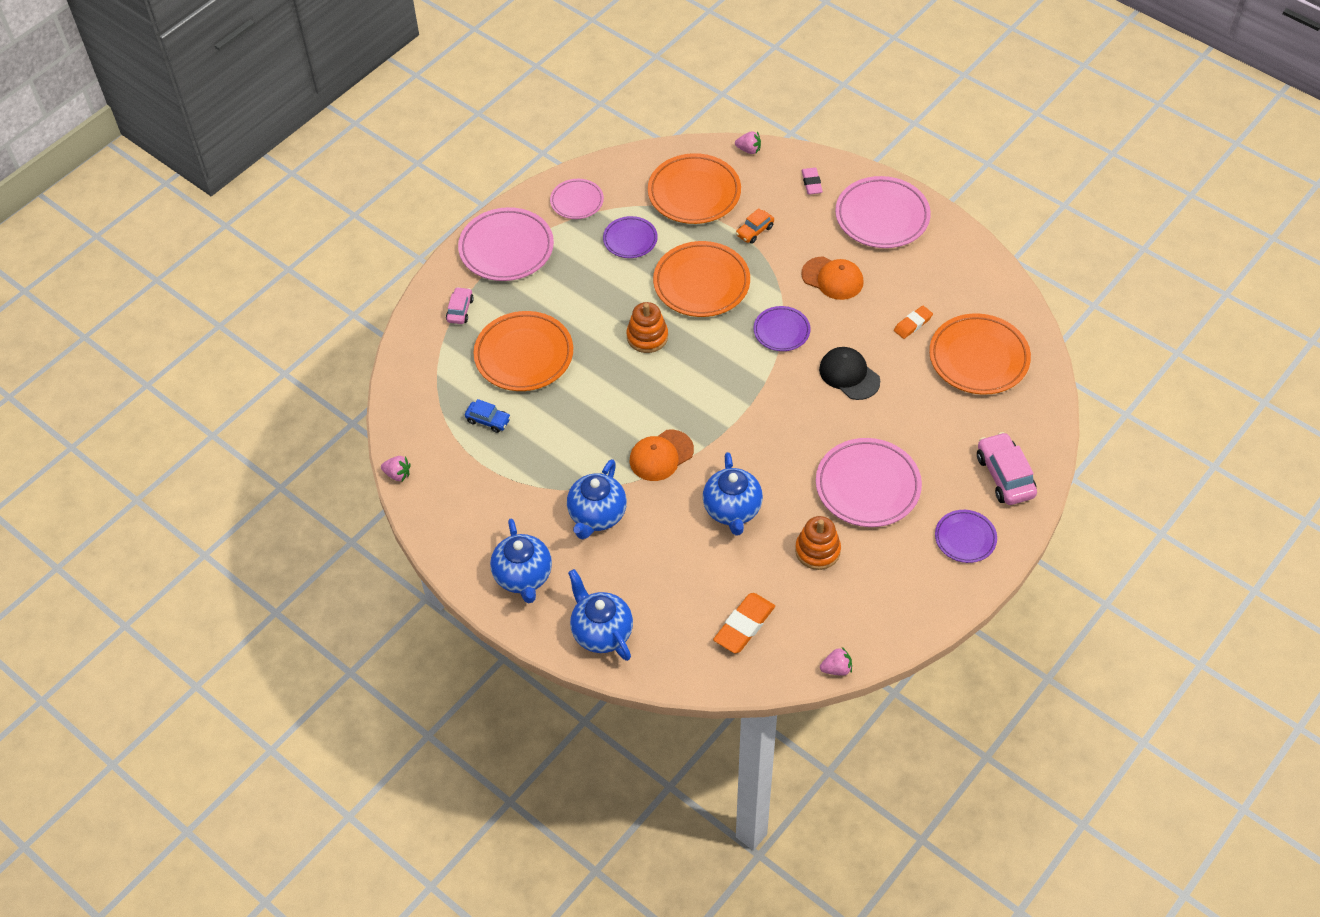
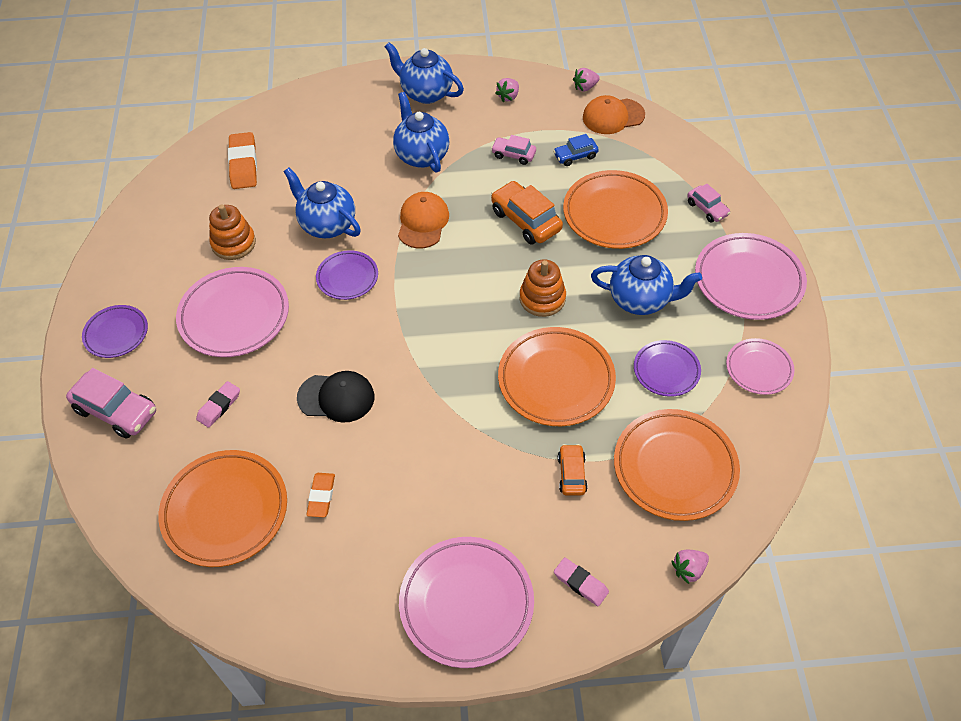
camera: 135 degrees right, 0 degrees up
blue teapot [568,569,633,661] -> blue teapot moved to [591,255,702,315]
purple plate [754,306,810,351] -> purple plate moved to [316,250,378,300]
orange cap [801,256,863,300] -> orange cap moved to [583,95,645,134]
pink strawberry [820,647,852,676] -> pink strawberry moved to [495,78,519,102]
none -> pink eraser [196,381,240,428]
none -> pink car [491,135,536,165]
none -> orange car [491,181,563,245]

